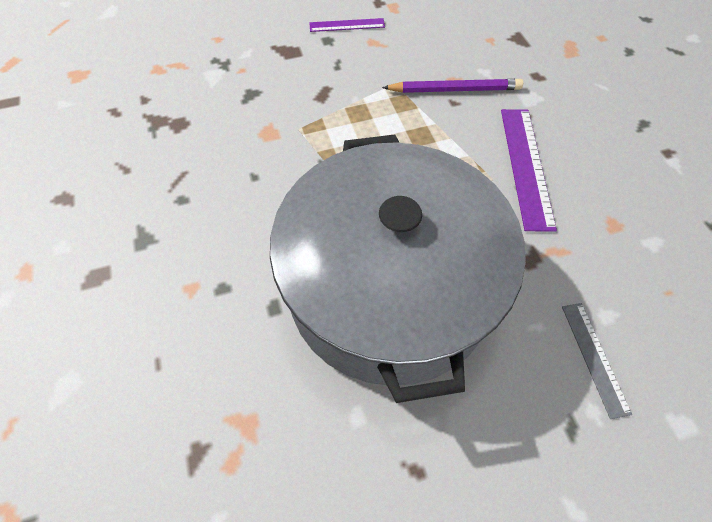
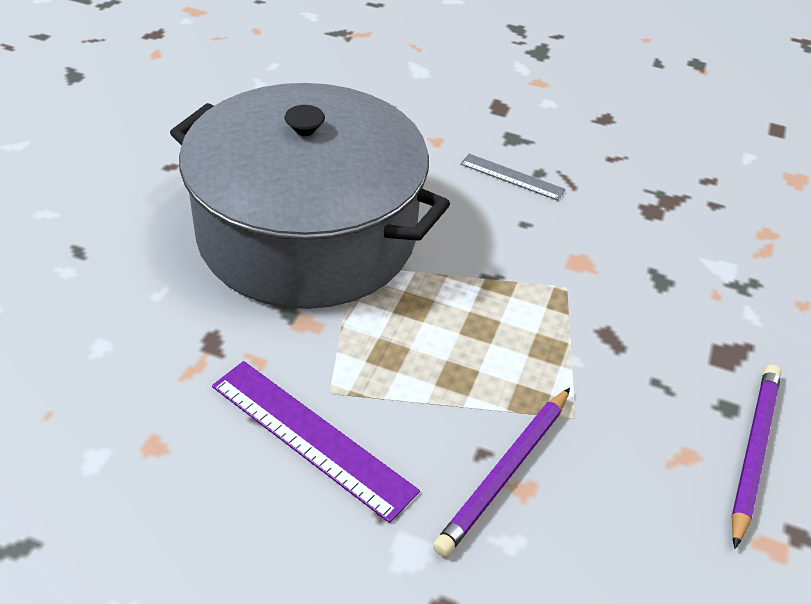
camera: 125 degrees right, 15 degrees down
purple ruler [309,18,385,32] -> purple pencil [731,365,781,549]
grey ruler [562,303,632,419] -> grey ruler moved to [460,154,566,201]

